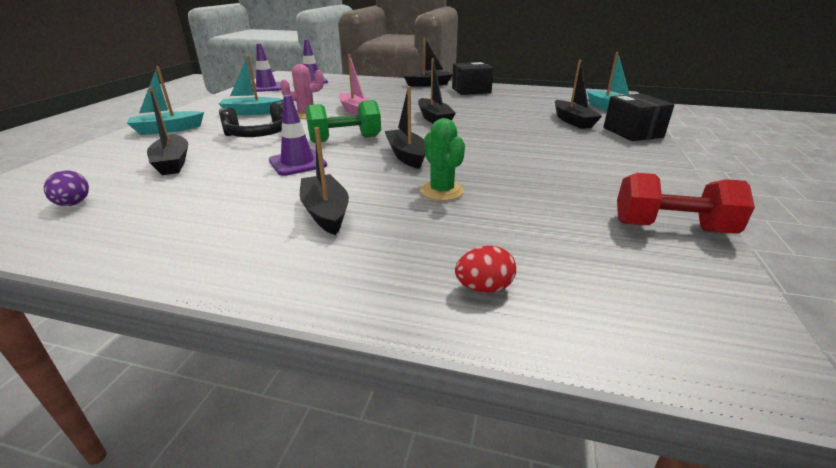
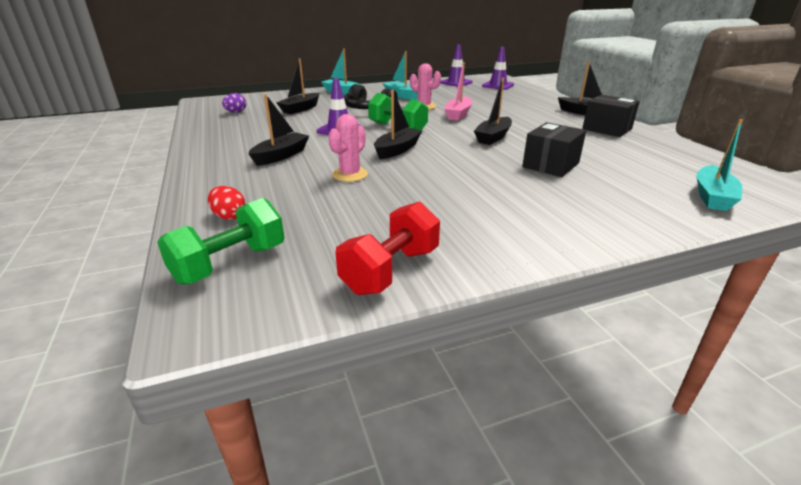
camera: 55 degrees right, 0 degrees up
green cactus [420,118,465,201] -> pink cactus [328,114,368,182]
black boat [555,60,602,129] -> none
black box [603,93,675,141] -> black box moved to [522,122,586,177]
red dumbbell [617,173,755,234] -> red dumbbell turned 60 degrees clockwise [336,201,440,295]
none -> green dumbbell [157,198,285,285]

